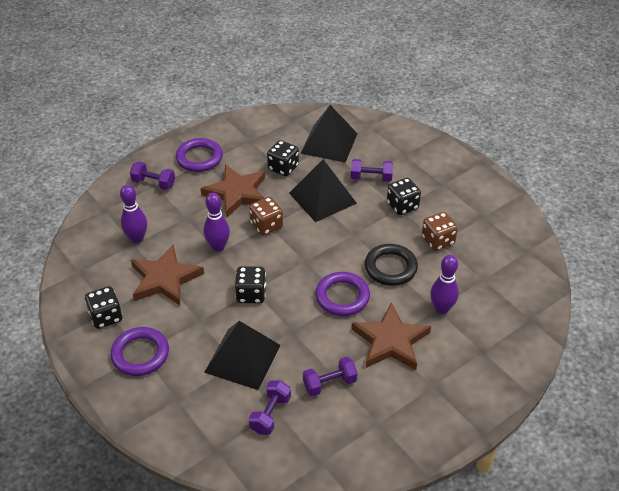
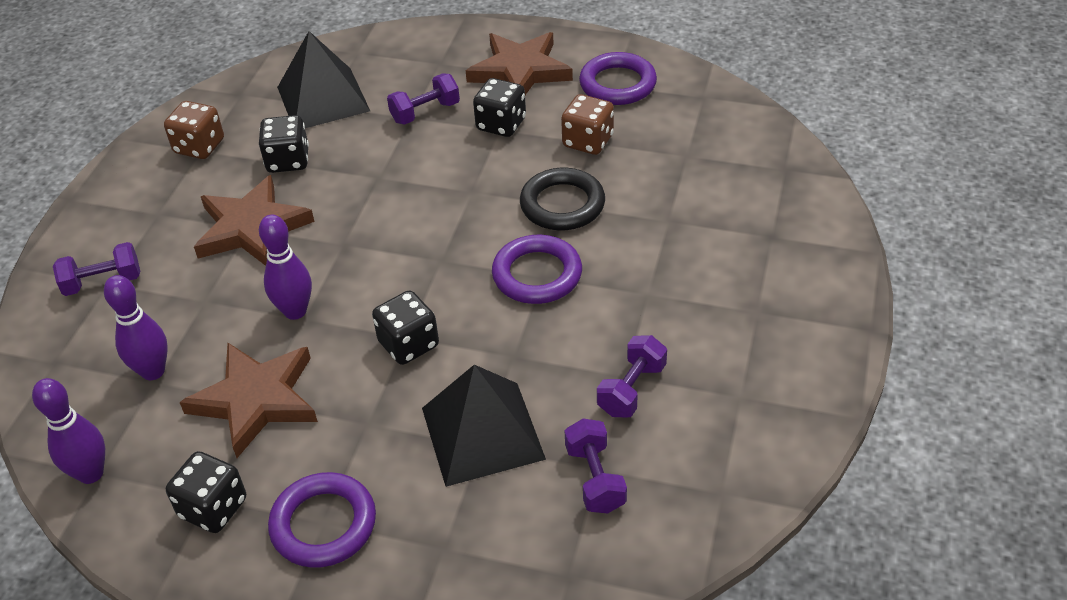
camera: 35 degrees left, 0 degrees up
purple ring [176,138,223,172] -> purple ring moved to [579,52,657,105]
brown dice [249,197,283,236] -> brown dice moved to [164,101,224,159]
black pyramid [289,159,357,222] -> none
brown star [352,303,431,370] -> brown star moved to [466,32,573,95]
purple bowling pin [430,255,459,314] -> purple bowling pin moved to [32,378,105,484]

